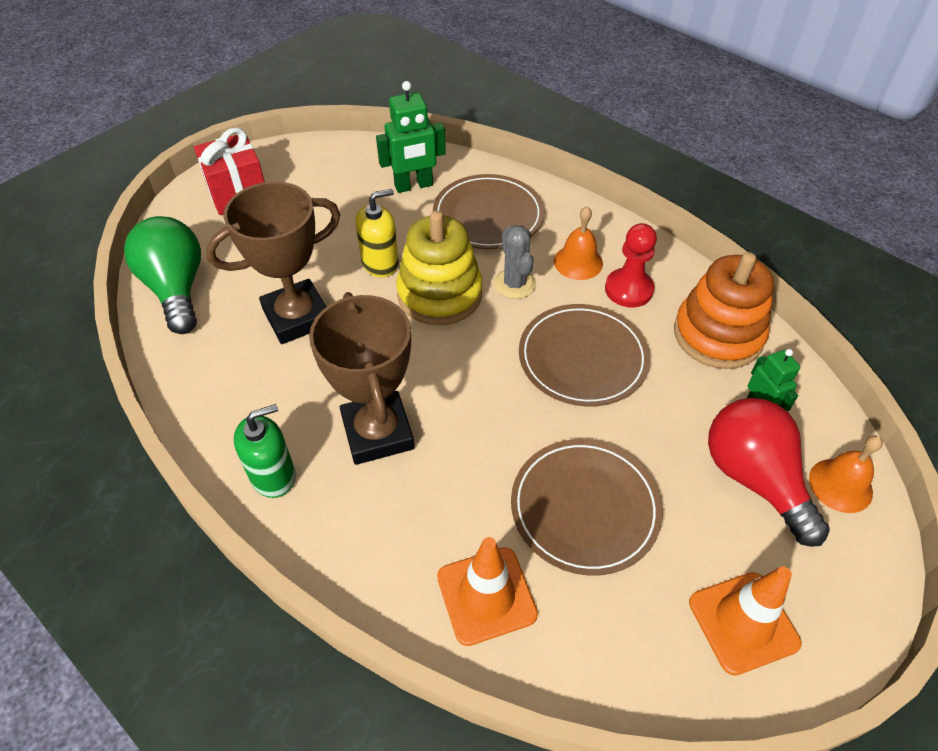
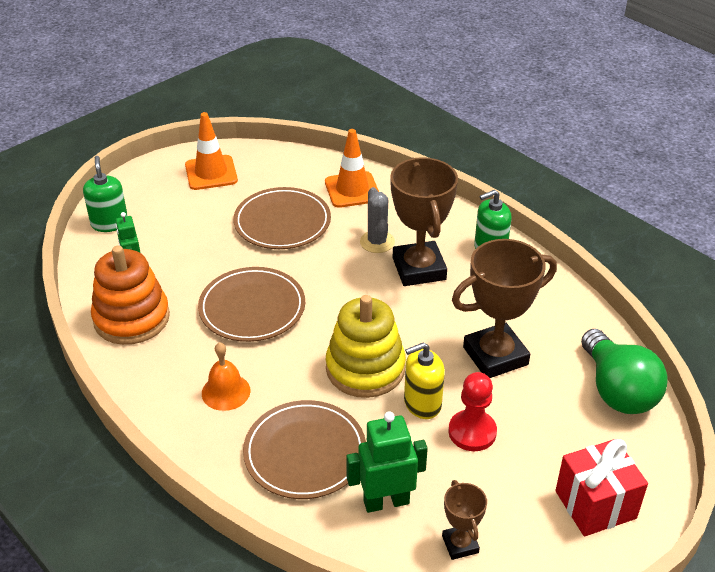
camera: 175 degrees left, 10 degrees down
grey cactus [494,225,536,299] -> grey cactus moved to [360,187,395,253]
red pawn [605,223,657,307] -> red pawn moved to [448,372,497,451]
red light bulb [708,398,830,547] -> none
orange bell [809,436,883,513] -> green soap dispenser [83,156,128,232]
none -> brown trophy [442,480,487,560]

